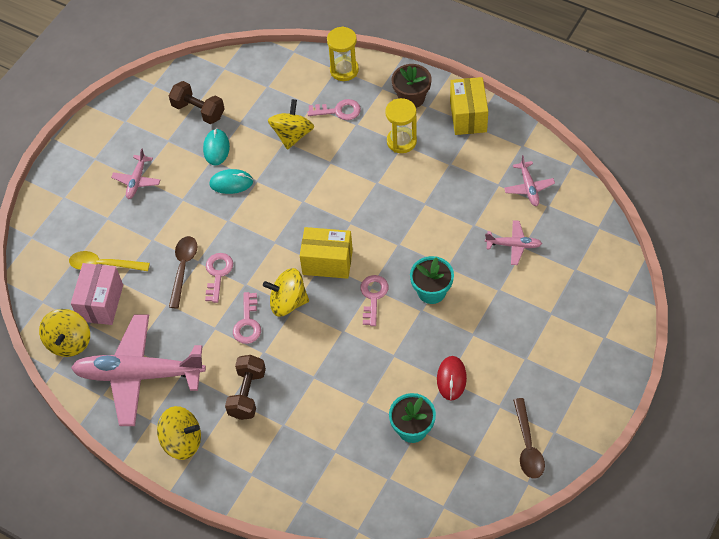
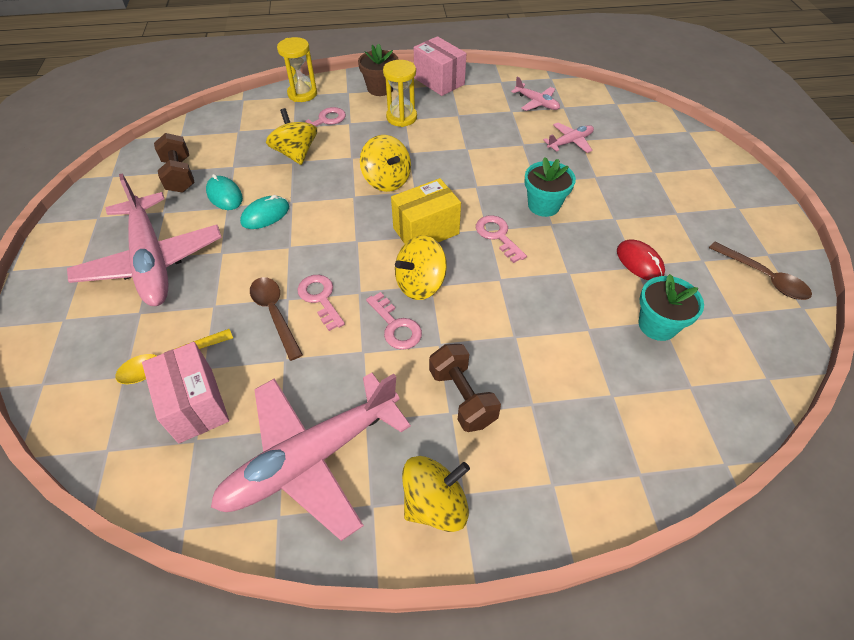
camera: 40 degrees left, 5 degrees down
yellow spinning top [39,309,90,357] -> yellow spinning top moved to [360,135,411,192]
pink plane [111,148,160,199] -> pink plane [67,173,222,306], size x2.25
brown dumbbell [169,81,225,124] -> brown dumbbell turned 75 degrees clockwise [154,133,195,193]
yellow box [450,77,488,135] -> pink box [414,36,466,96]

